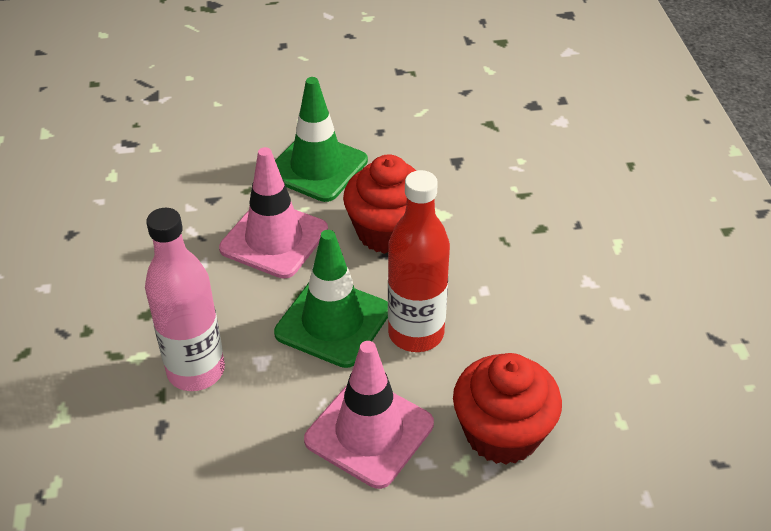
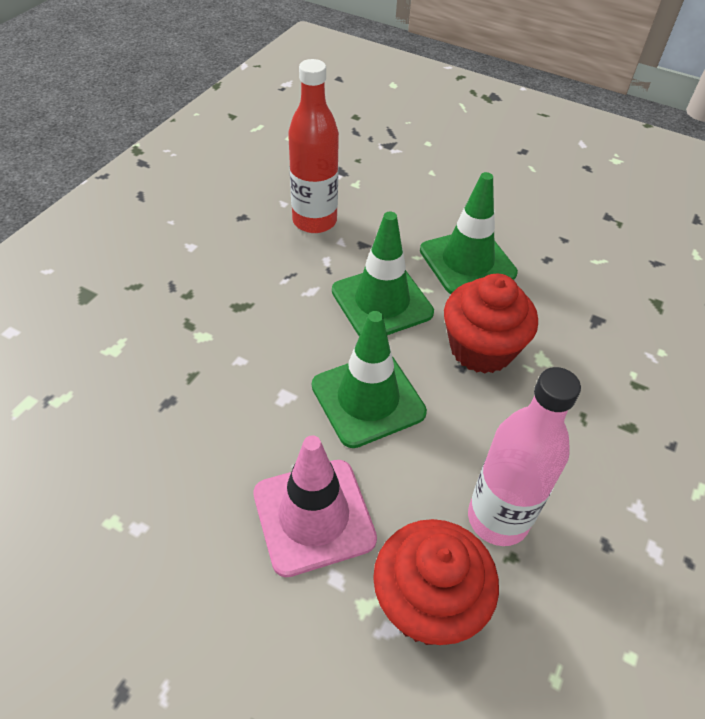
camera: 35 degrees right, 5 degrees up
pink bottle [145,208,225,391] -> pink bottle moved to [468,367,581,546]
pink traffic cone [219,147,328,279] -> green traffic cone [332,212,434,336]
red bottle [388,170,450,352] -> red bottle moved to [288,59,339,233]

